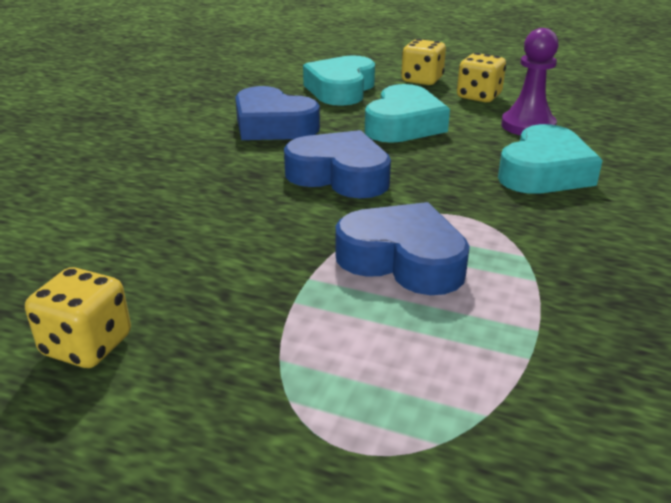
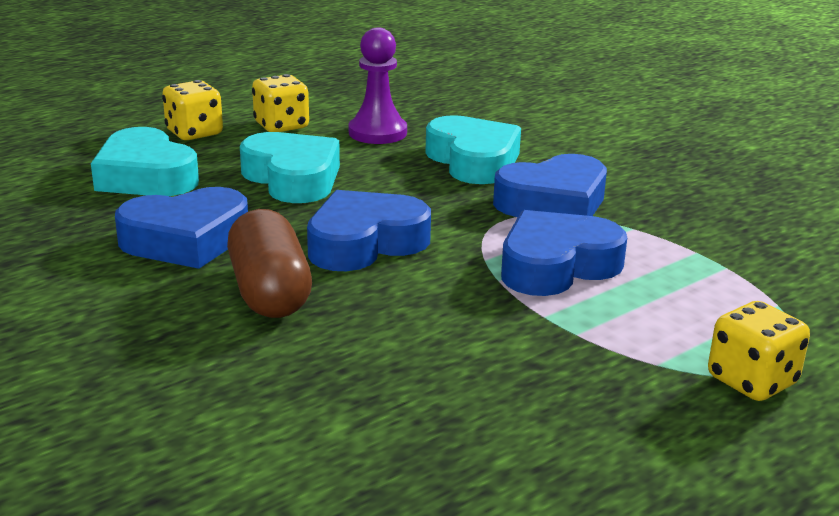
camera: 60 degrees left, 5 degrees down
yellow dice [25,267,131,368] -> yellow dice moved to [708,301,810,401]
none -> brown capsule [227,209,312,318]
none -> blue heart [493,154,607,217]

